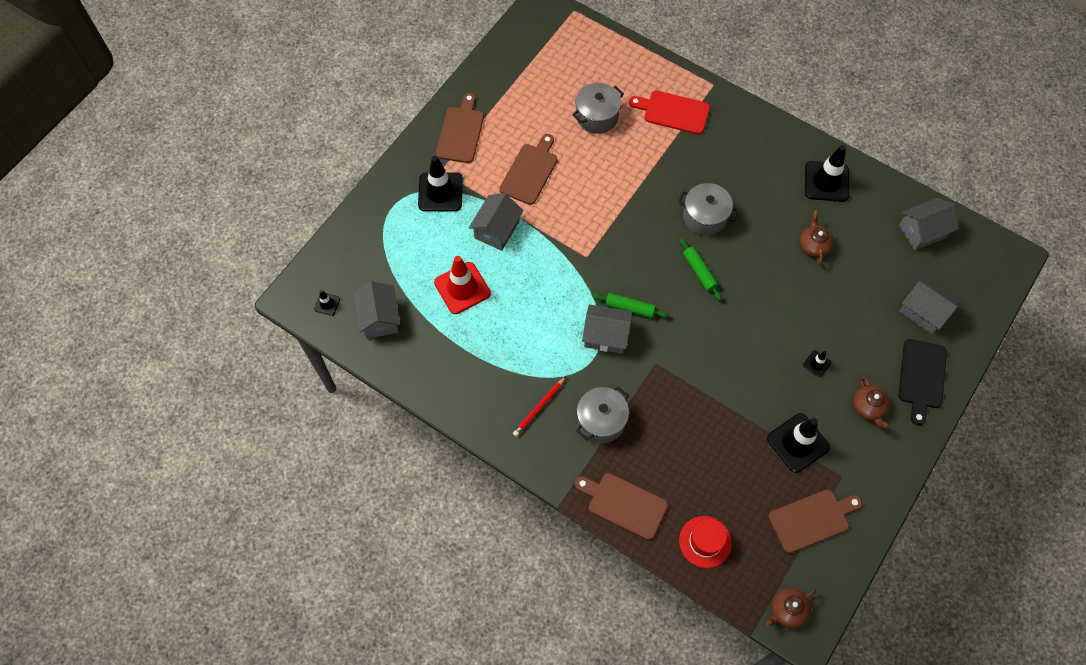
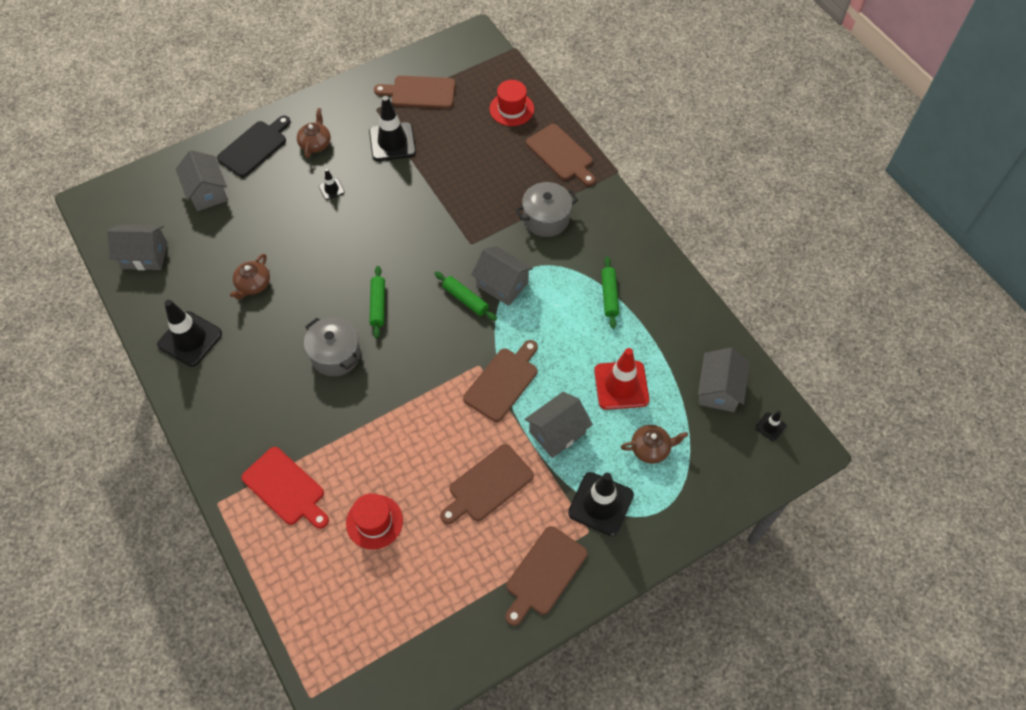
camera: 155 degrees left, 5 degrees down
red pencil [513,377,566,437] -> none
grey pot [572,83,624,134] -> red hat [346,493,403,549]
brown teapot [765,588,816,628] -> brown teapot moved to [621,425,688,463]
none -> brown cutting board [463,340,538,422]
none -> green rolling pin [601,257,619,329]

